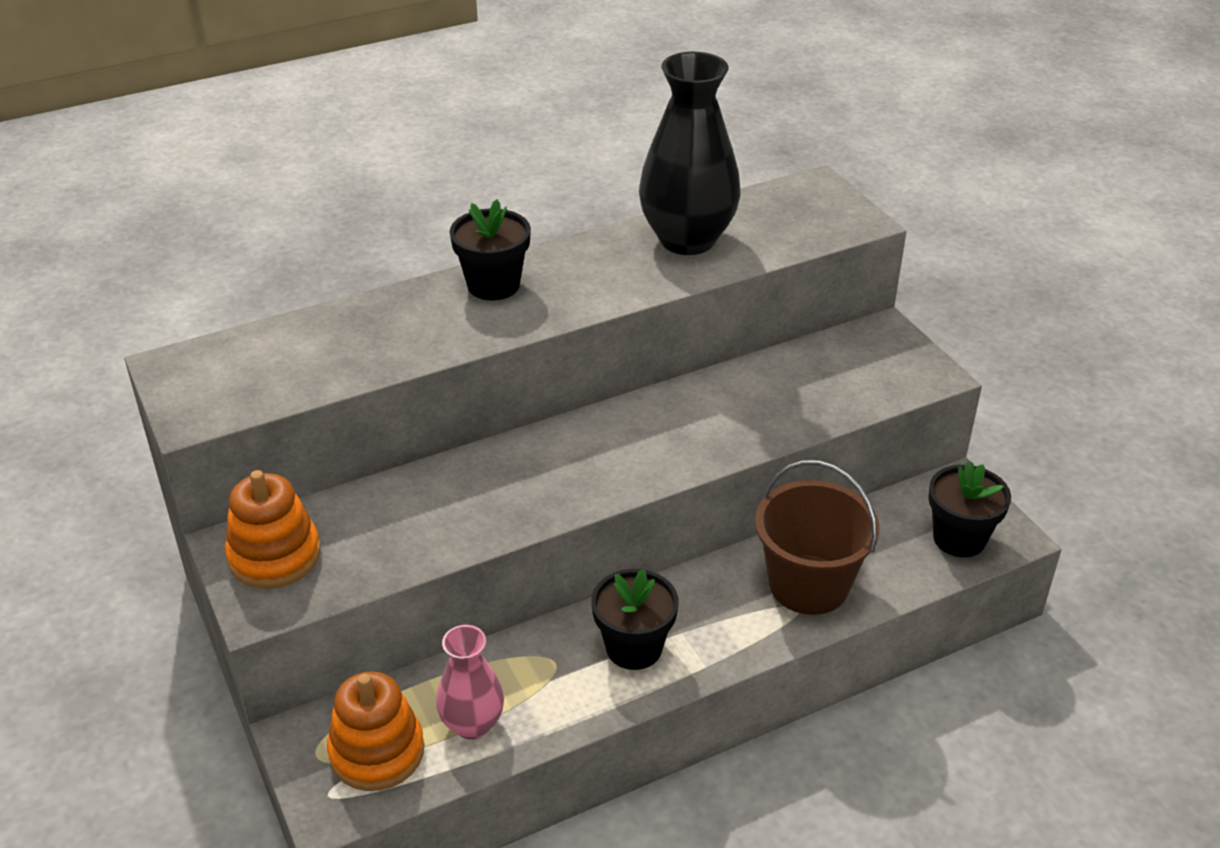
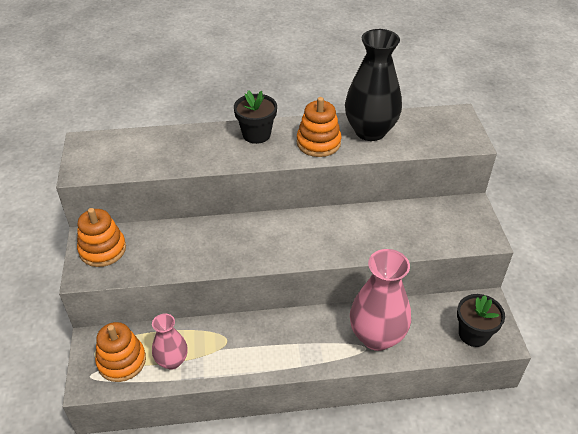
camera: 20 degrees right, 5 degrees up
black flower pot [591,569,679,670] -> none
brown bucket [755,460,879,615] -> pink vase [350,249,411,351]
none -> orange stacking toy [297,97,341,157]

